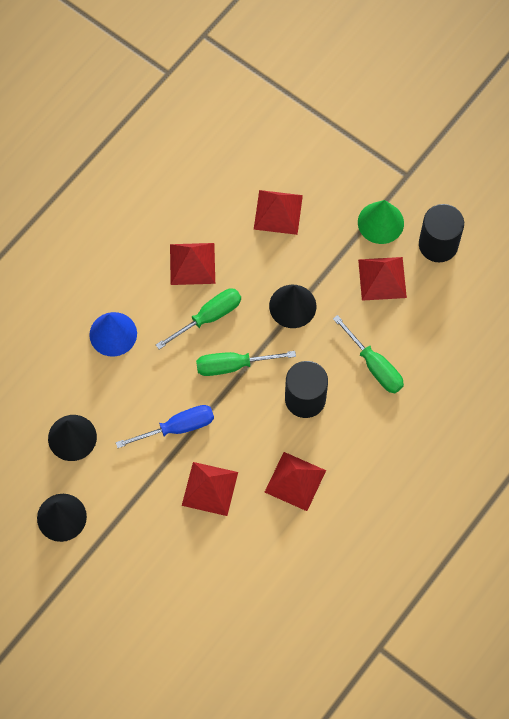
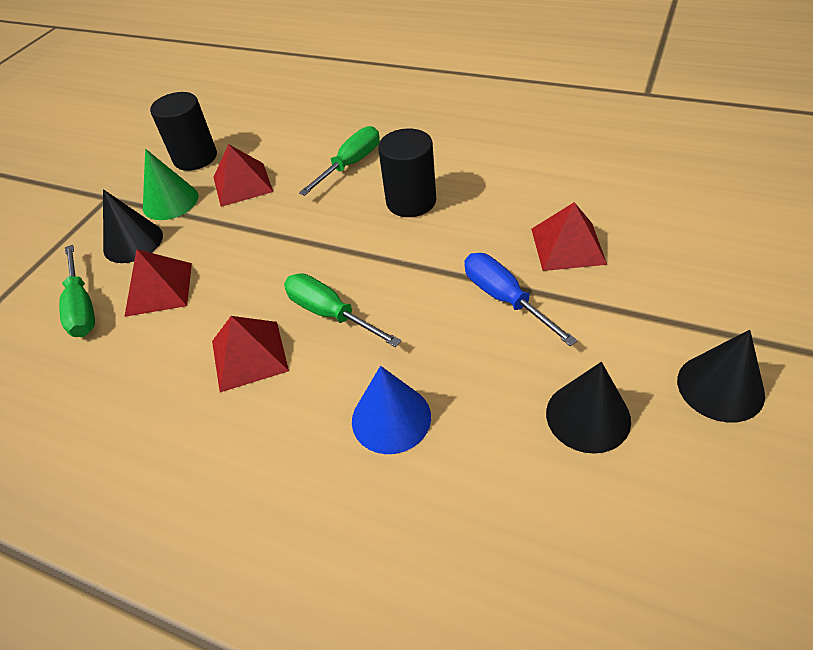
camera: 100 degrees left, 20 degrees down
green screwdriver [196,351,296,376] -> green screwdriver moved to [59,245,95,337]
red pyramid [265,452,326,511] -> none
black cone [269,285,316,328] -> black cone moved to [103,189,163,263]

